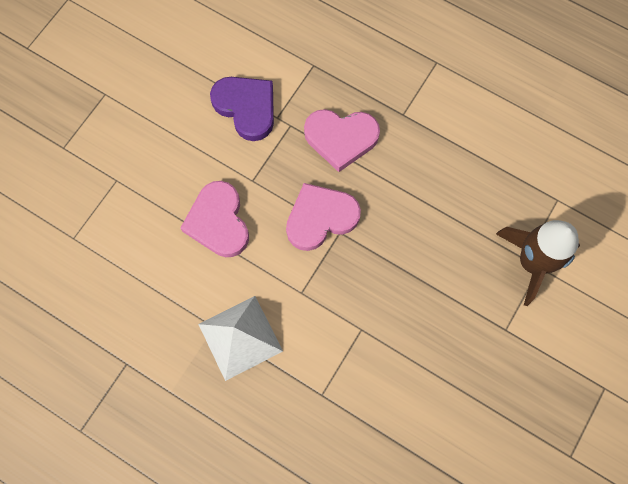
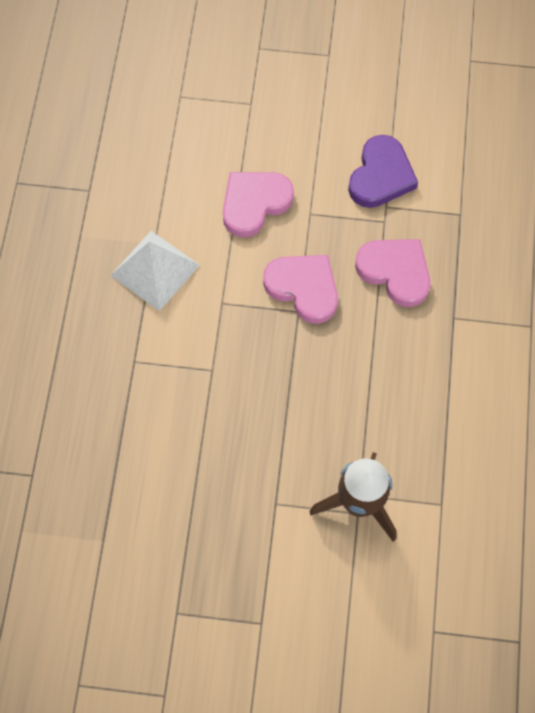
camera: 65 degrees right, 5 degrees down
pink heart [304,109,380,172] -> pink heart turned 150 degrees clockwise [355,239,430,307]

